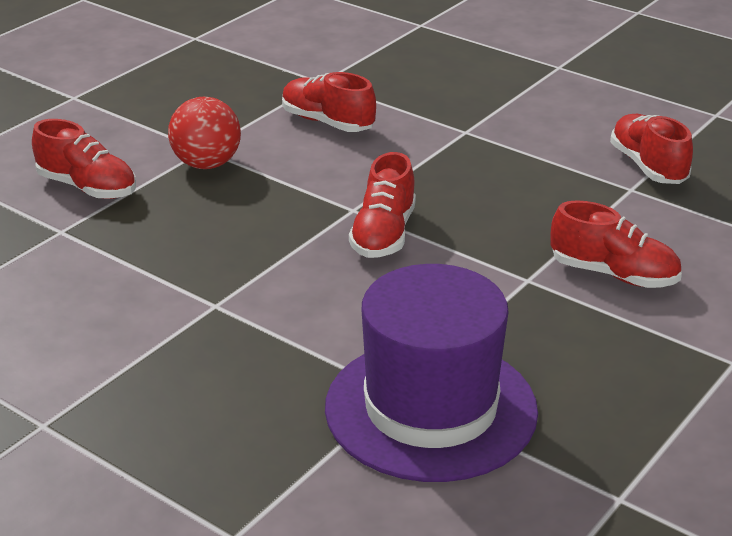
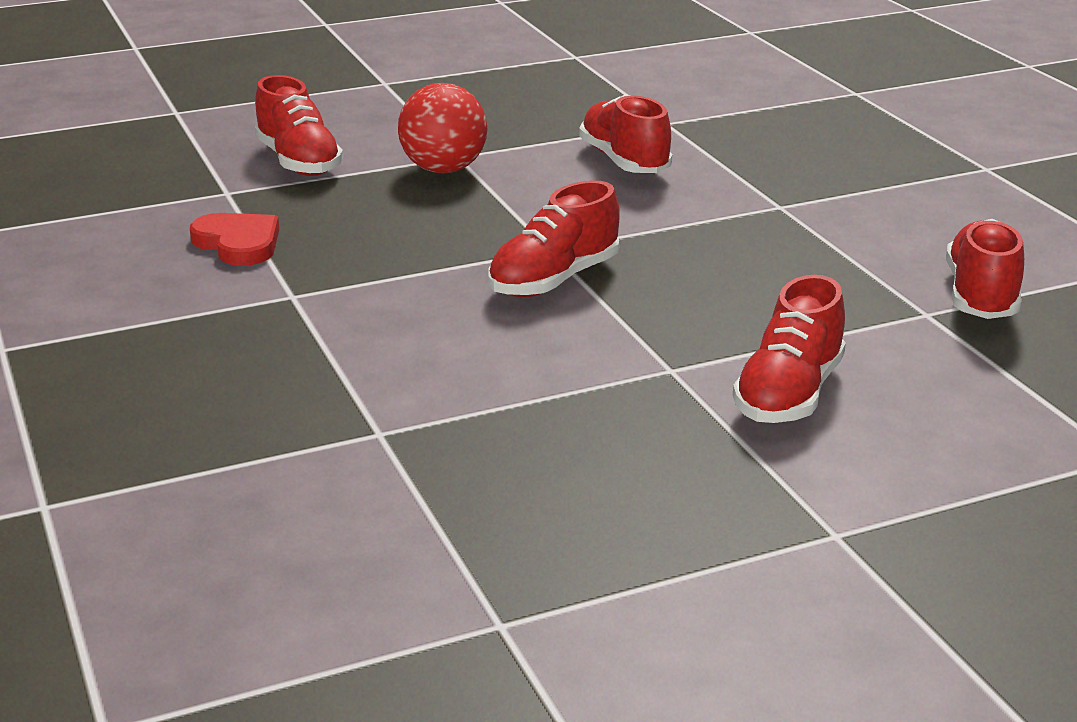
camera: 30 degrees right, 5 degrees down
purple hat [325,264,538,482] -> none
red shoe [551,200,682,288] -> red shoe turned 60 degrees clockwise [733,275,846,423]
none -> red heart [190,213,279,266]

